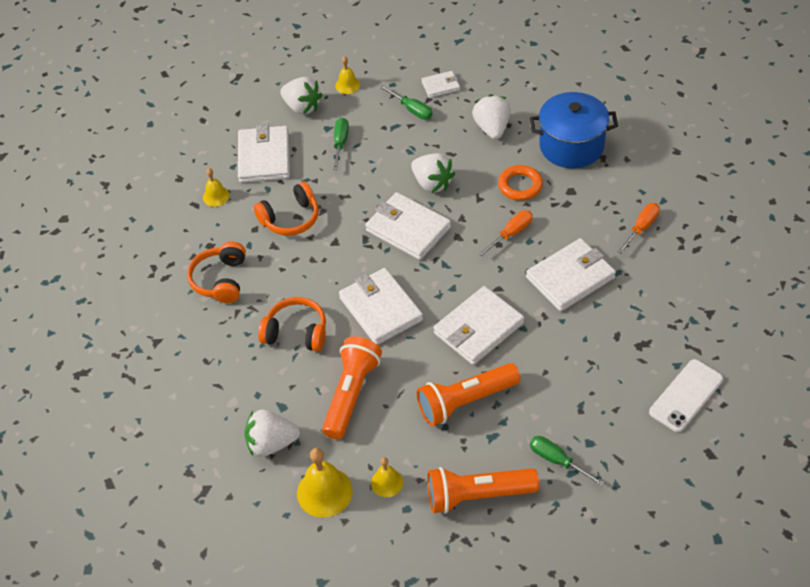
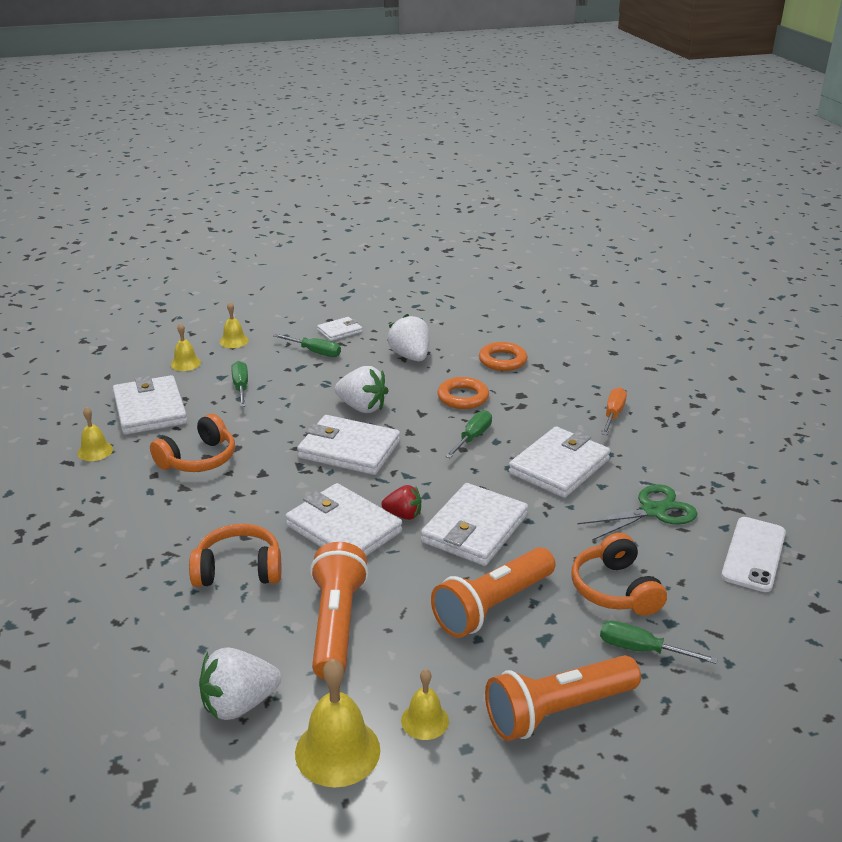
camera: 20 degrees left, 20 degrees down
orange headphones [187,241,246,303] -> orange headphones moved to [571,533,667,616]
white strawberry [280,77,322,115] -> yellow bell [171,323,201,371]
orange screwdriver [479,210,533,256] -> green screwdriver [445,410,492,458]
blue pot [530,92,618,168] -> orange ring [479,342,527,371]
none -> red strawberry [381,485,421,520]
none -> green scissors [578,484,698,540]

